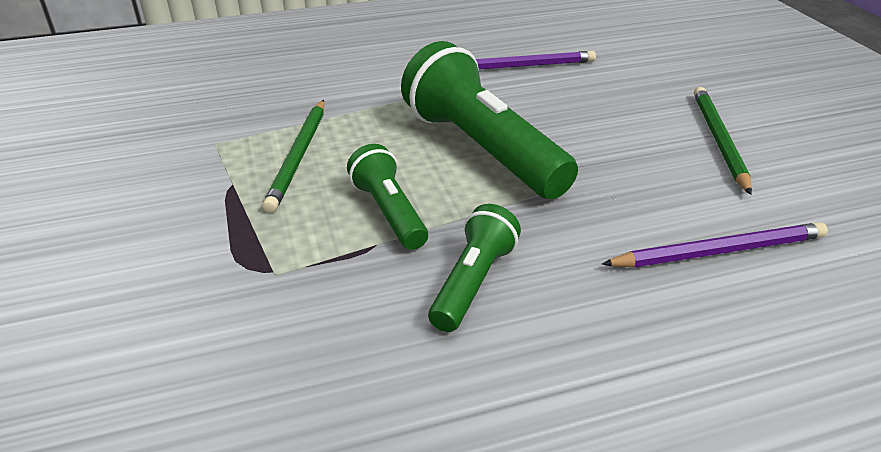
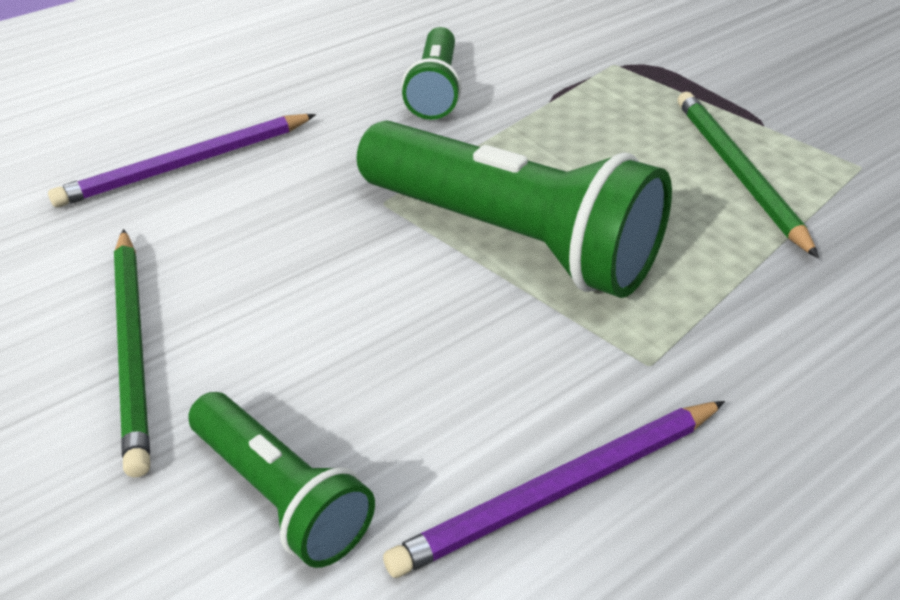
camera: 160 degrees right, 5 degrees up
green flashlight [347,144,428,250] -> green flashlight moved to [188,392,375,568]

